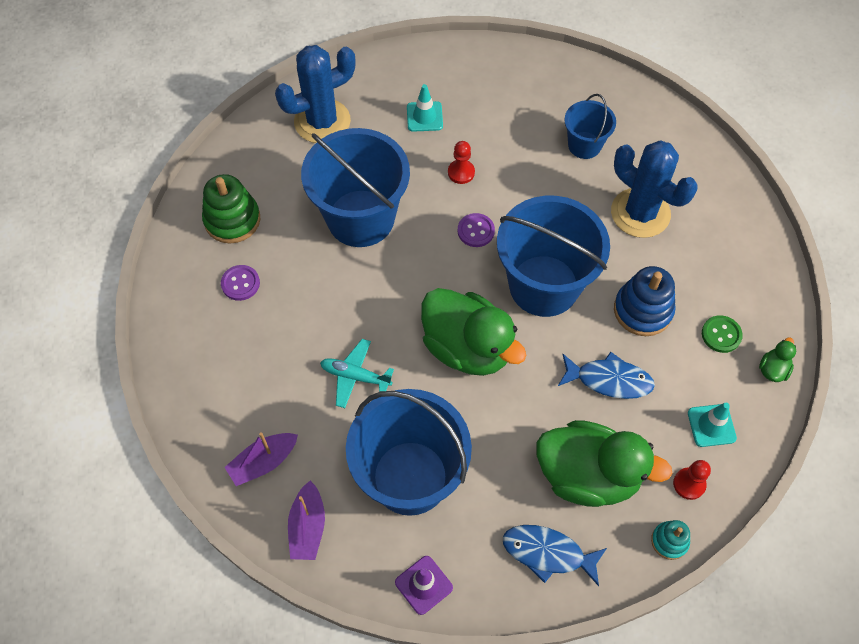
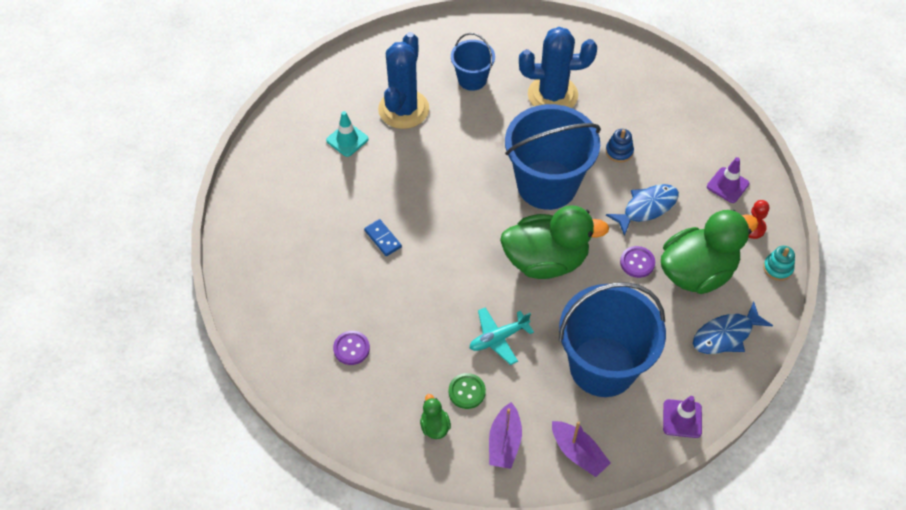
camera: 45 degrees left, 5 degrees down
green stacking toy [202,174,260,243] -> none
blue cactus [275,45,356,143] -> blue cactus moved to [378,32,429,129]
blue bucket [301,128,410,247] -> blue domino [364,219,402,256]
red pawn [448,141,475,184] -> none
purple button [458,213,495,247] -> purple button moved to [620,246,655,278]
blue stacking toy [614,266,676,336] -> blue stacking toy [606,129,634,163], size x0.56
turquoise traffic cone [688,402,737,447] -> purple traffic cone [707,157,749,203]
green button [702,315,743,353] -> green button moved to [448,373,486,409]
green duck [759,337,796,382] -> green duck moved to [420,394,451,439]

